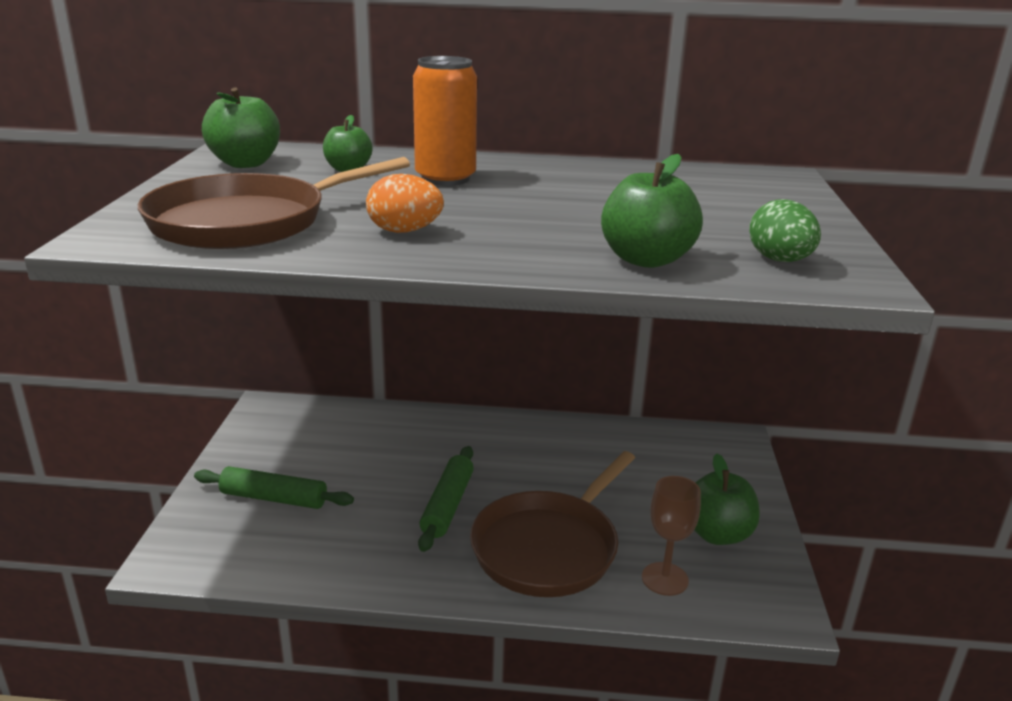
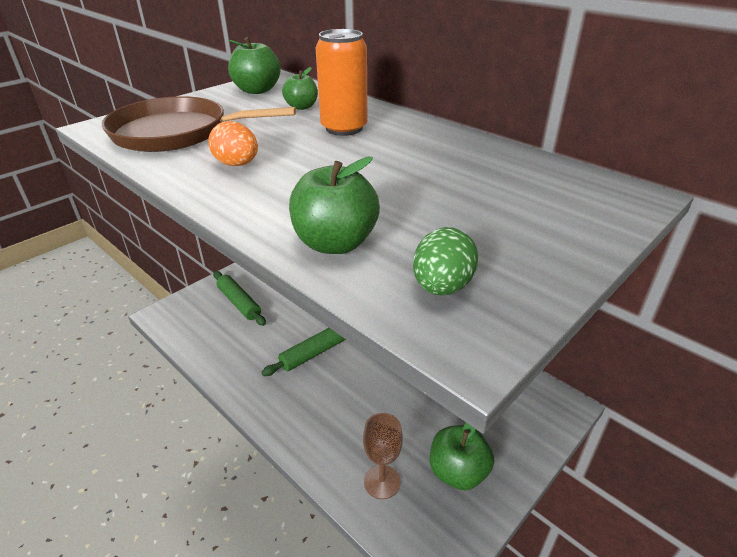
camera: 40 degrees right, 10 degrees up
brown pan [470,451,635,597] -> none

